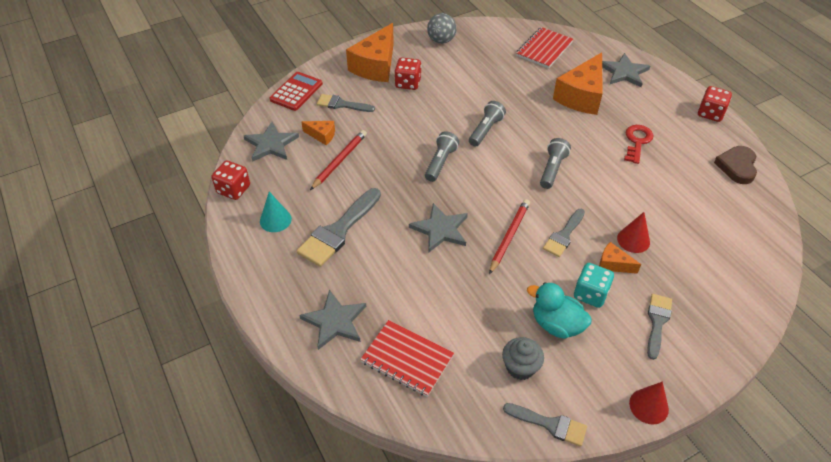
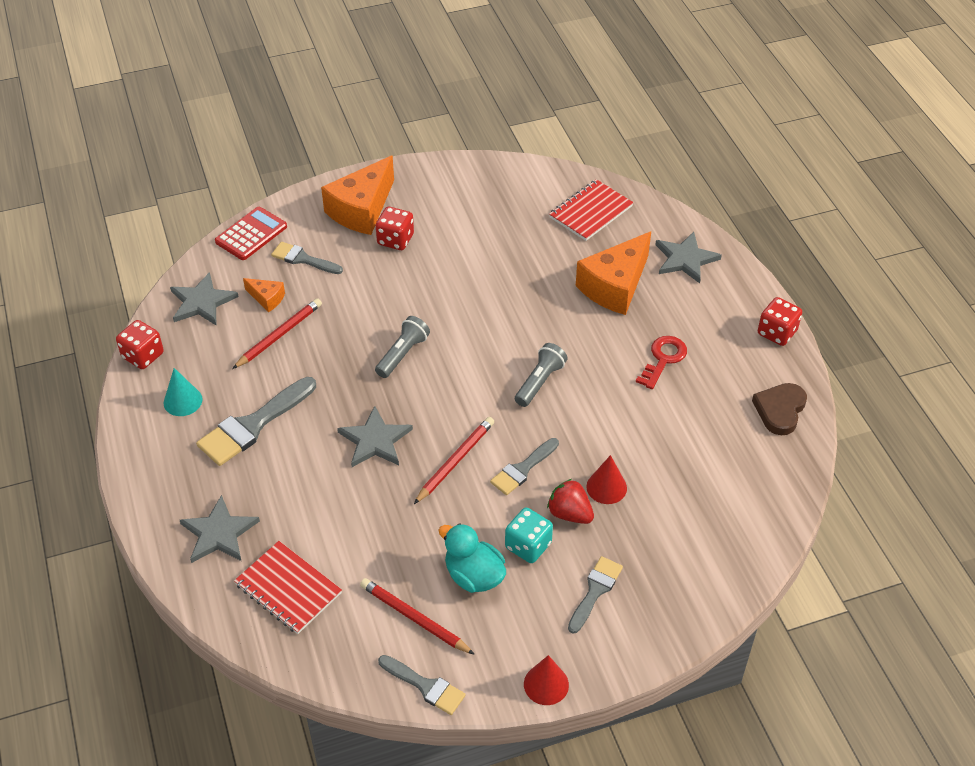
camera: 10 degrees right, 0 degrees up
grey ball [427,13,457,44] -> none
grey flashlight [469,101,506,147] -> none
grey cupcake [502,337,544,380] -> red pencil [360,578,475,655]
orange cheese [599,242,641,274] -> red strawberry [547,479,594,524]

